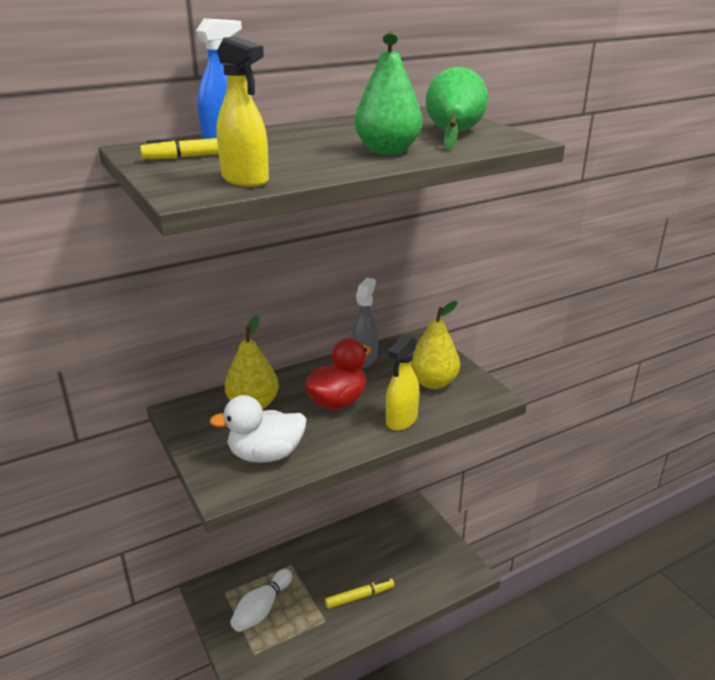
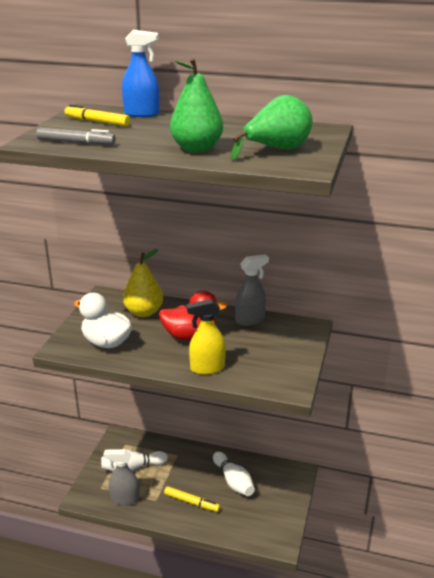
camera: 45 degrees right, 0 degrees up
yellow spray bottle [217,36,269,187] -> grey marker [36,128,116,144]
yellow pear [410,301,460,389] -> none
none -> grey spray bottle [103,449,140,506]
none -> white bowling pin [213,452,255,496]

